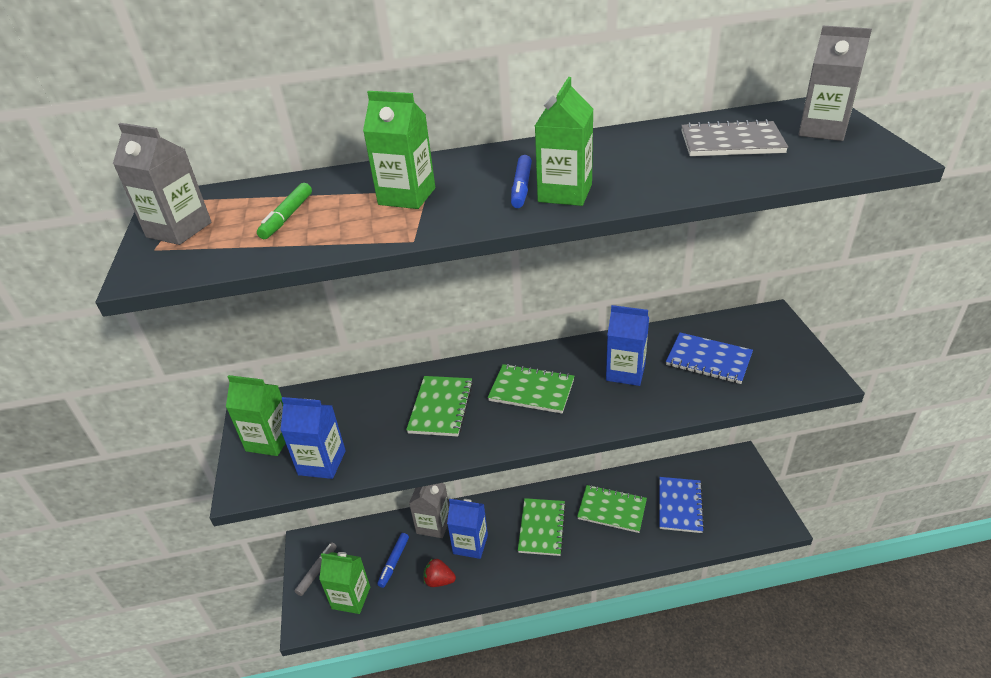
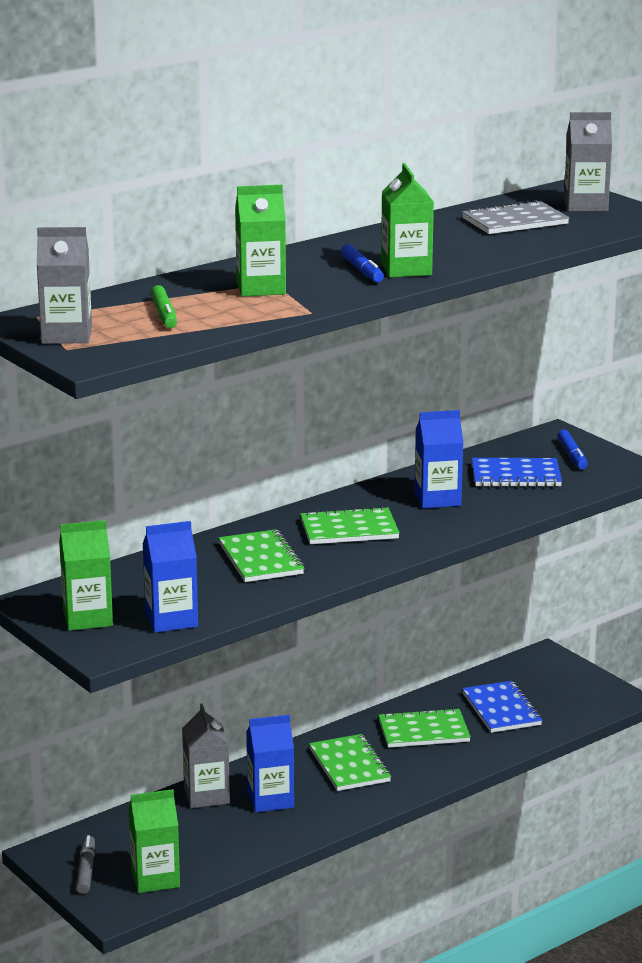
camera: 30 degrees left, 15 degrees down
blue marker [377,533,409,588] -> blue marker moved to [557,429,588,469]
red strawberry [424,558,456,587] -> none

